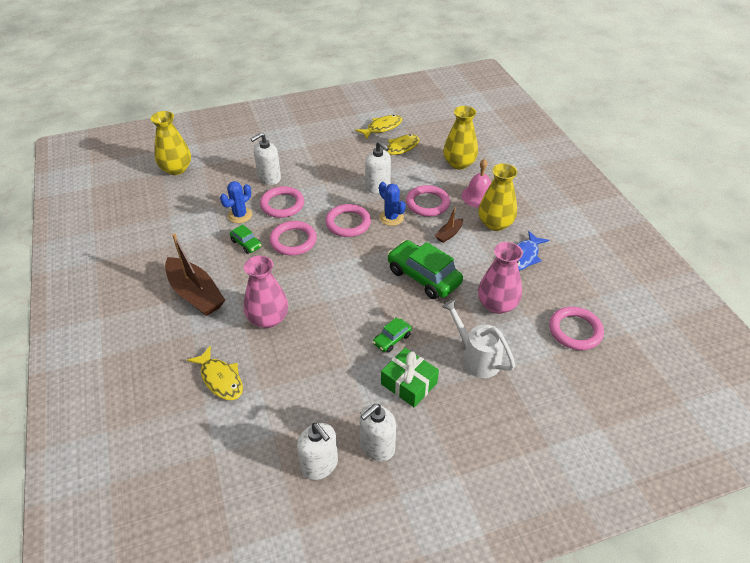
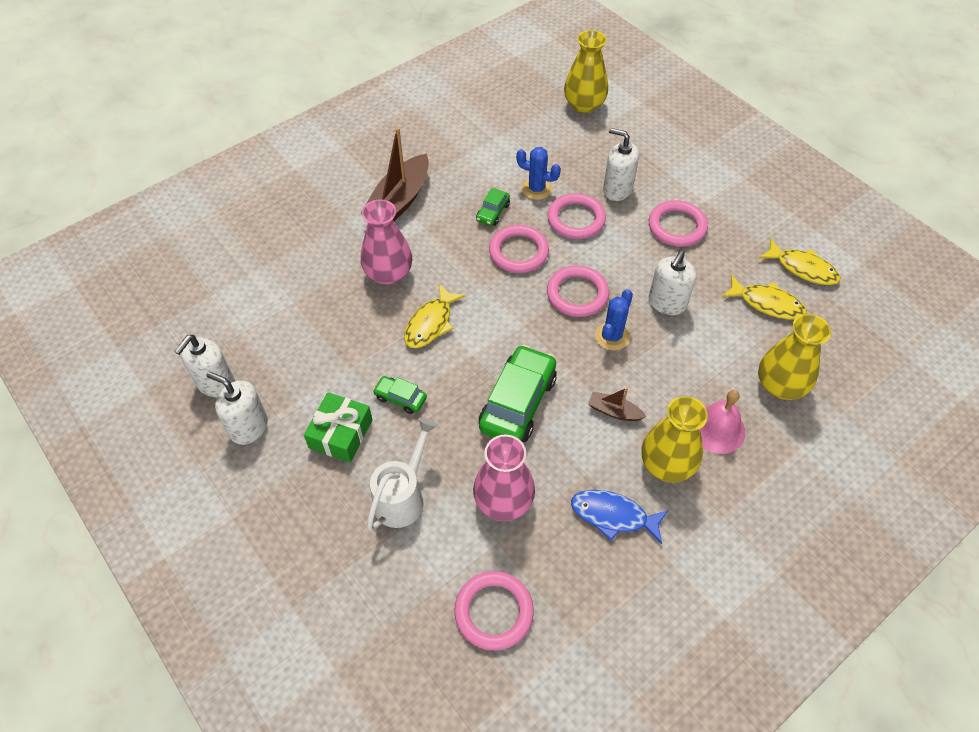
camera: 70 degrees right, 10 degrees up
yellow fish [187,346,243,400] -> yellow fish moved to [404,284,466,348]
pink ring [406,185,450,217] -> pink ring moved to [649,200,708,247]

